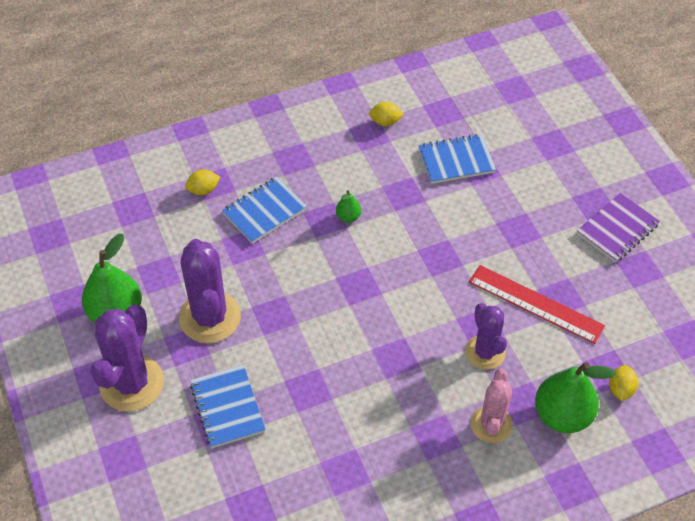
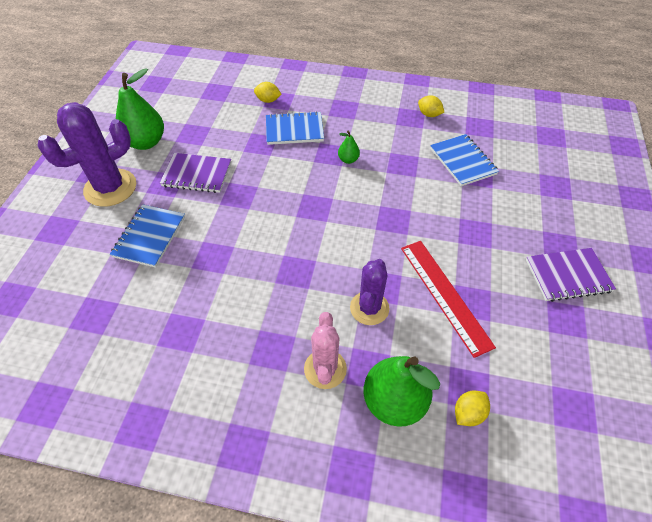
camera: 35 degrees right, 0 degrees up
purple cactus [179,239,241,343] -> purple notebook [160,153,231,193]
blue notebook [418,134,496,184] -> blue notebook turned 45 degrees clockwise [430,134,499,186]
pink cactus [471,368,513,443] -> pink cactus turned 45 degrees counterclockwise [304,312,347,389]

